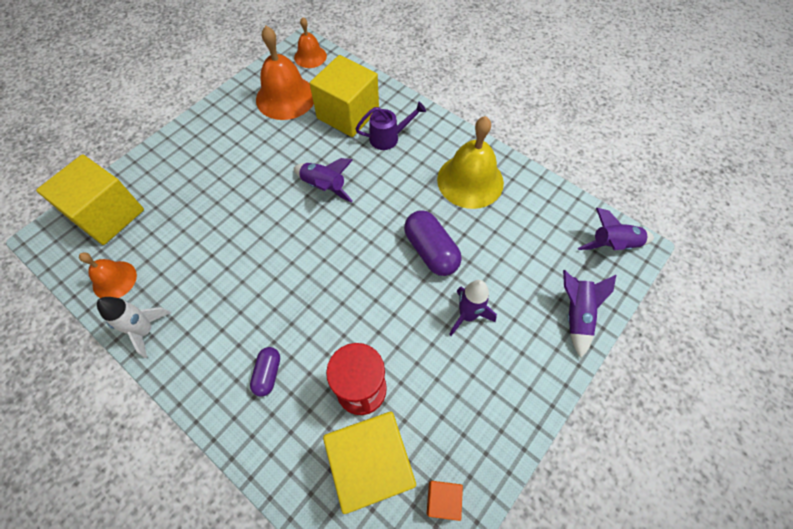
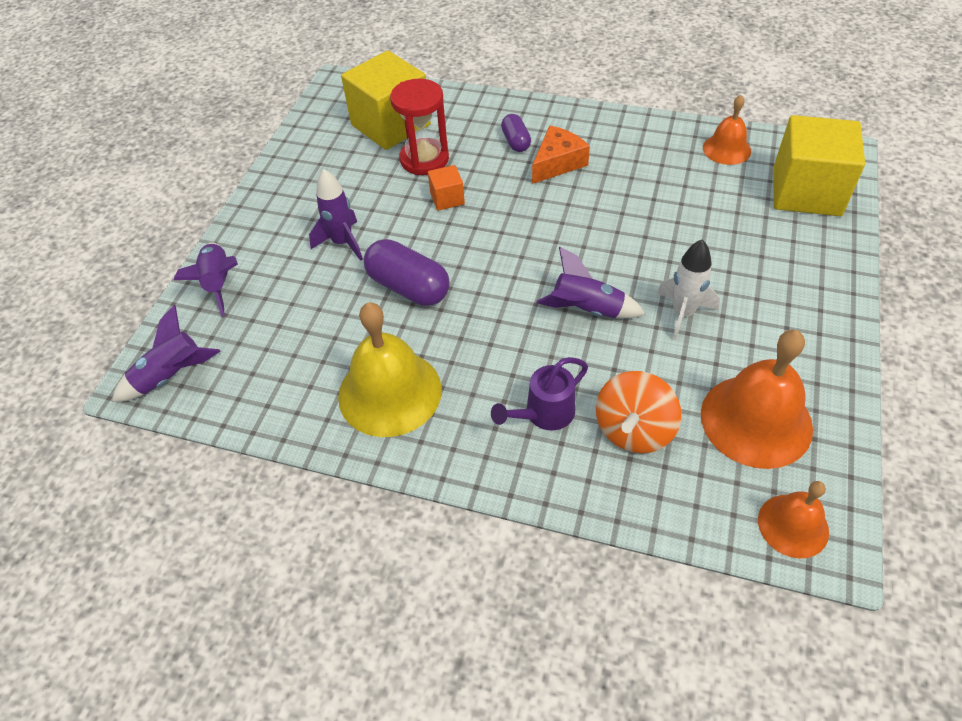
camera: 160 degrees right, 10 degrees down
white rocket [97,297,171,358] -> white rocket moved to [657,240,720,340]
yellow cube [310,55,379,137] -> orange spinning top [596,371,681,453]
orange cube [427,481,463,521] -> orange cube moved to [428,165,465,211]
none -> orange cheese [532,126,590,184]

